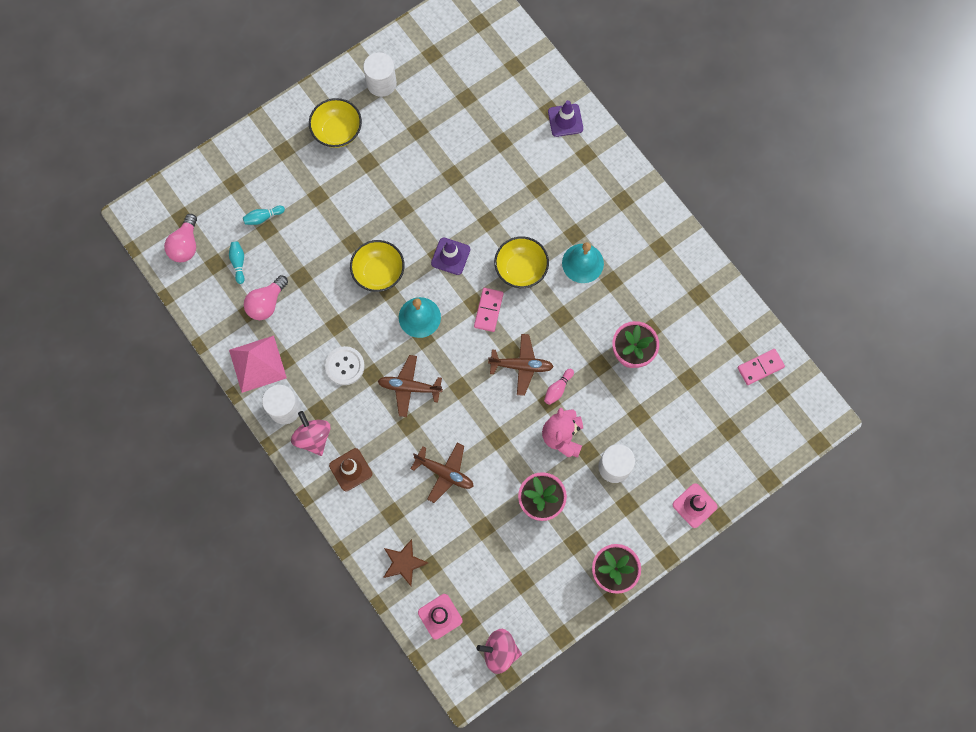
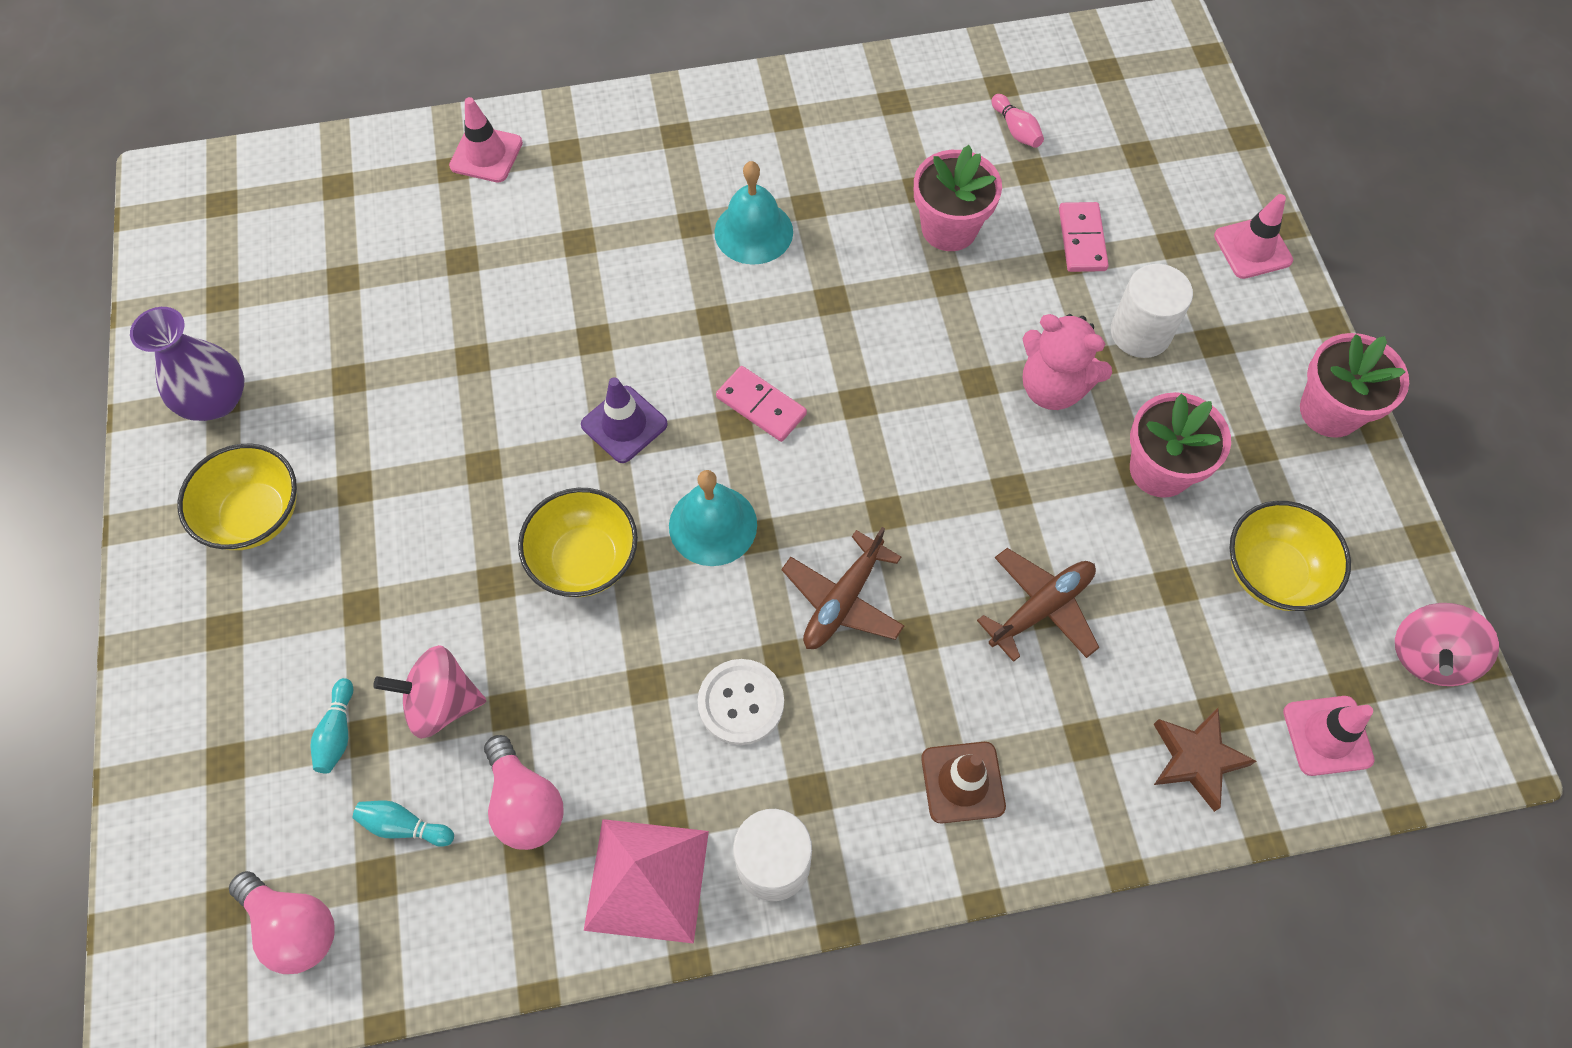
camera: 65 degrees left, 10 degrees down
pink spinning top [291,411,331,456] -> pink spinning top moved to [373,645,486,739]
white cylinder [363,52,397,97] -> purple vase [130,307,244,421]
brown plane [488,334,554,396] -> none
yellow bowl [494,236,549,288] -> yellow bowl moved to [1229,501,1351,611]
pink bowling pin [544,369,574,405] -> pink bowling pin moved to [992,94,1044,148]
purple traffic cone [548,100,583,137] -> pink traffic cone [449,97,523,182]
pink domino [737,349,785,385] -> pink domino moved to [1059,202,1109,272]

